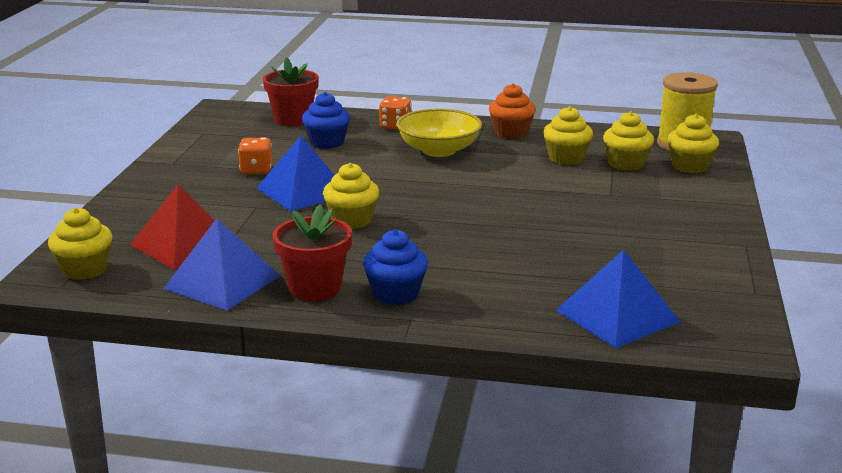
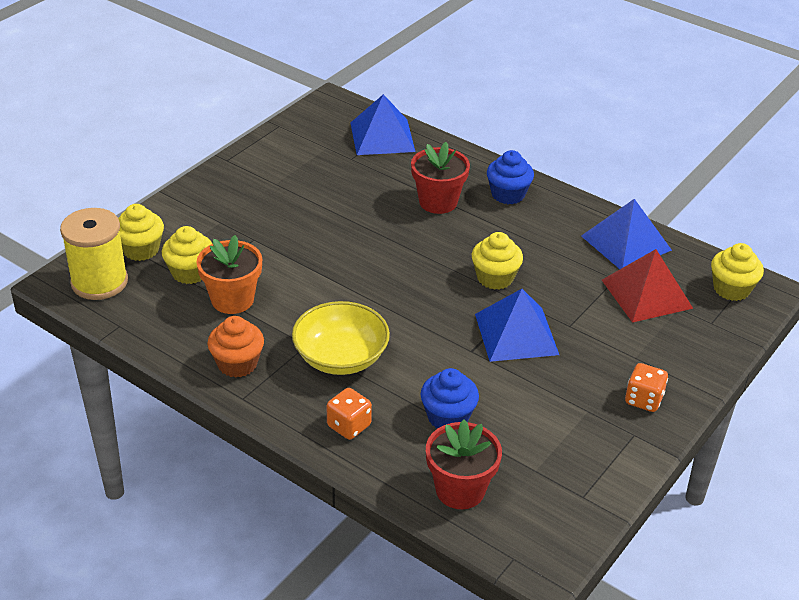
camera: 155 degrees left, 15 degrees up
orange dice [238,137,272,174] -> orange dice moved to [625,363,668,412]
red flower pot [273,205,352,301] -> red flower pot moved to [411,142,470,214]
yellow cupcake [543,106,593,165] -> orange flower pot [197,235,262,314]

